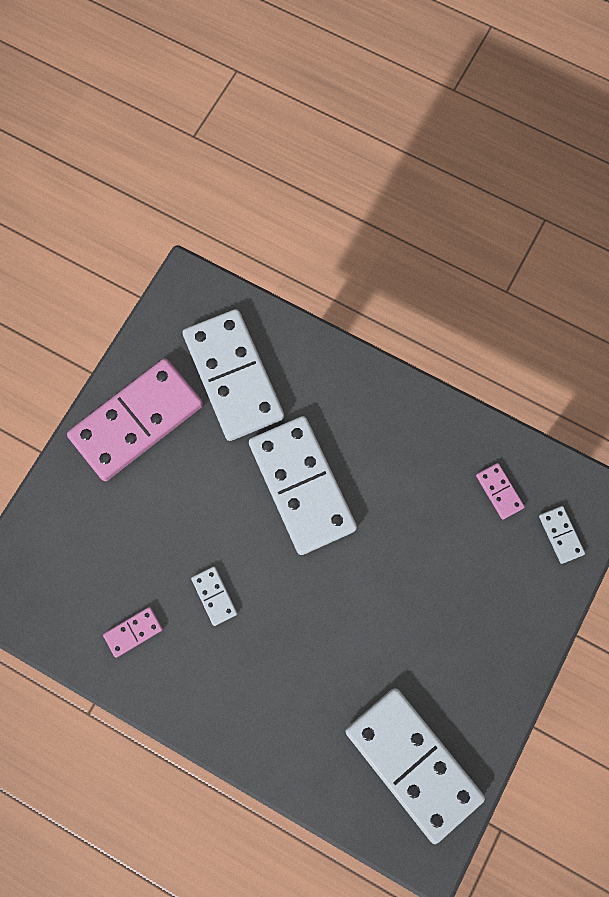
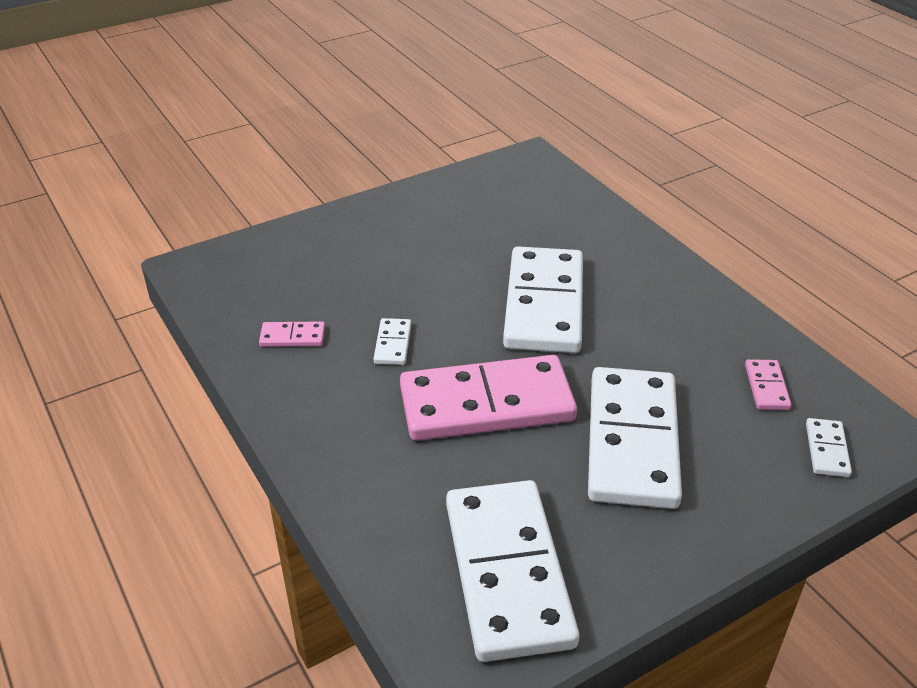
camera: 30 degrees right, 35 degrees down
pink domino [67,359,203,481] -> pink domino moved to [400,355,577,441]
white domino [183,309,284,441] -> white domino moved to [588,367,682,509]

